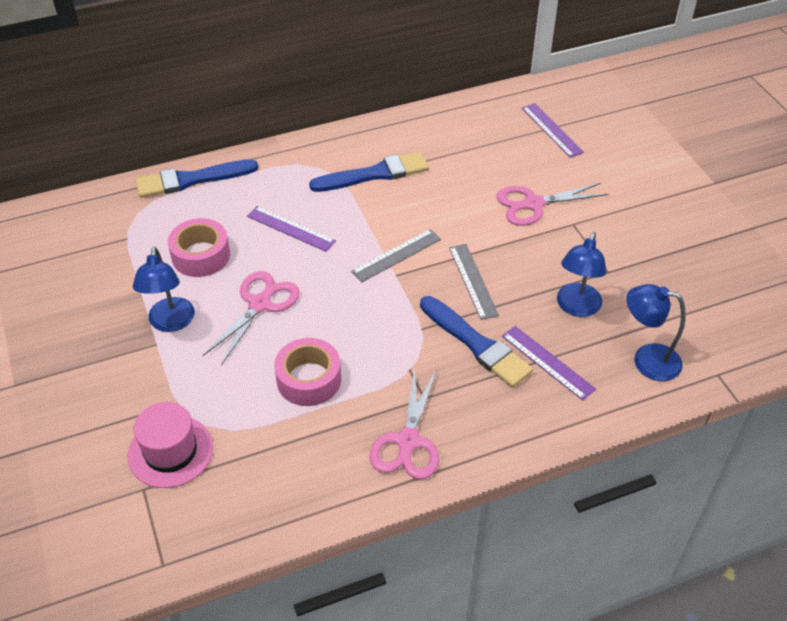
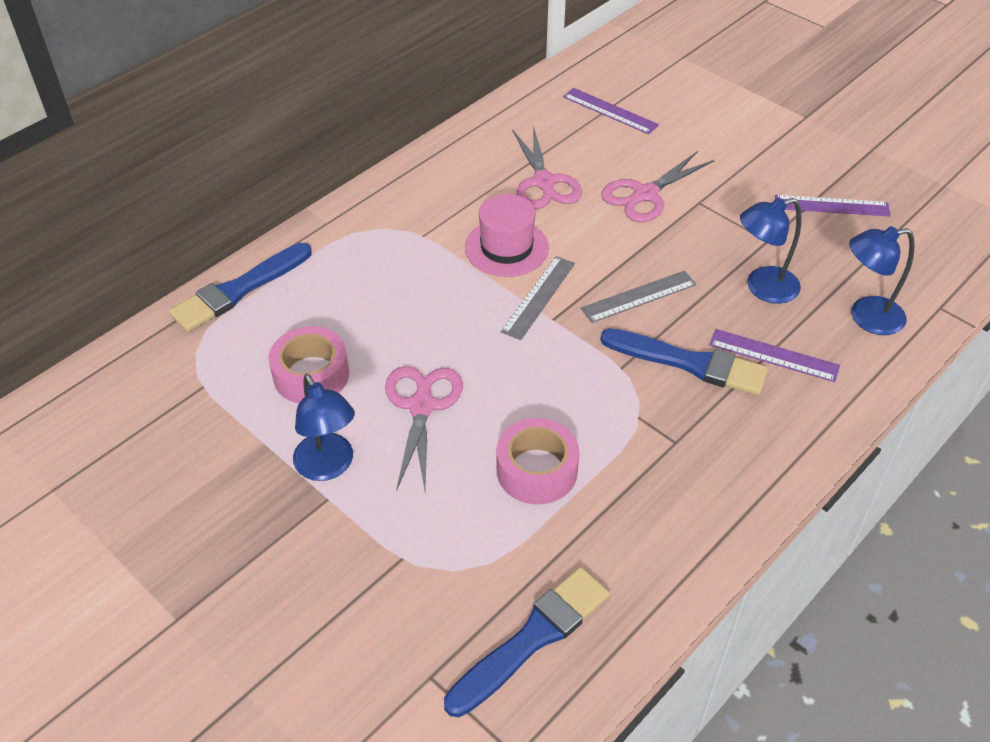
camera: 25 degrees left, 0 degrees up
pink hat [128,402,213,488] -> pink hat moved to [465,194,549,277]
purple ruler [247,206,336,252] -> purple ruler moved to [775,195,891,216]
blue brush [309,152,429,192] -> blue brush moved to [444,567,610,717]
pink scissors [369,367,439,480] -> pink scissors moved to [512,126,582,209]
grey ruler [449,244,499,320] -> grey ruler turned 75 degrees counterclockwise [581,271,696,323]
blue lamp [557,232,606,317] -> blue lamp turned 75 degrees clockwise [740,198,801,304]

